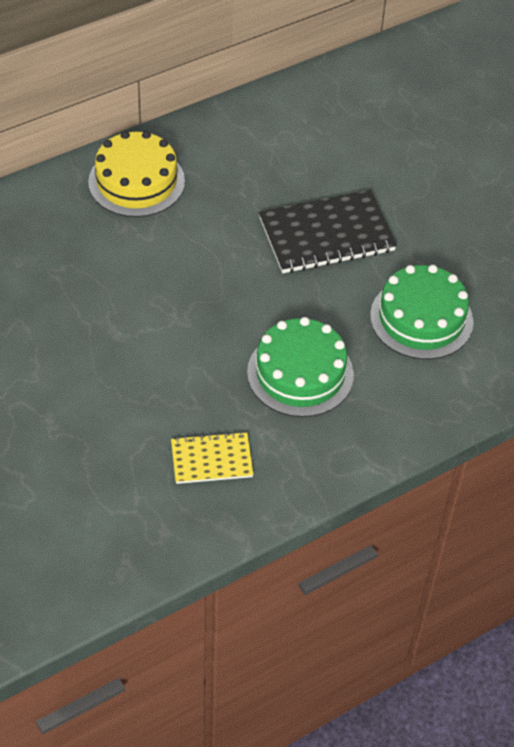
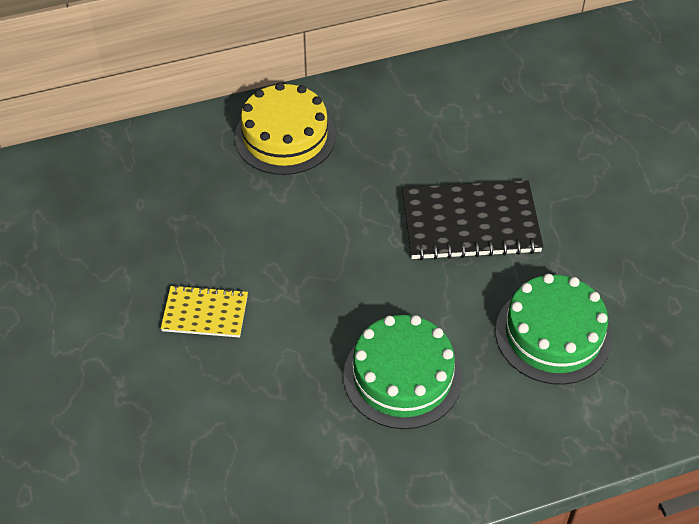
camera: 15 degrees right, 0 degrees up
yellow notebook [171,432,254,484] -> yellow notebook moved to [161,285,248,338]

